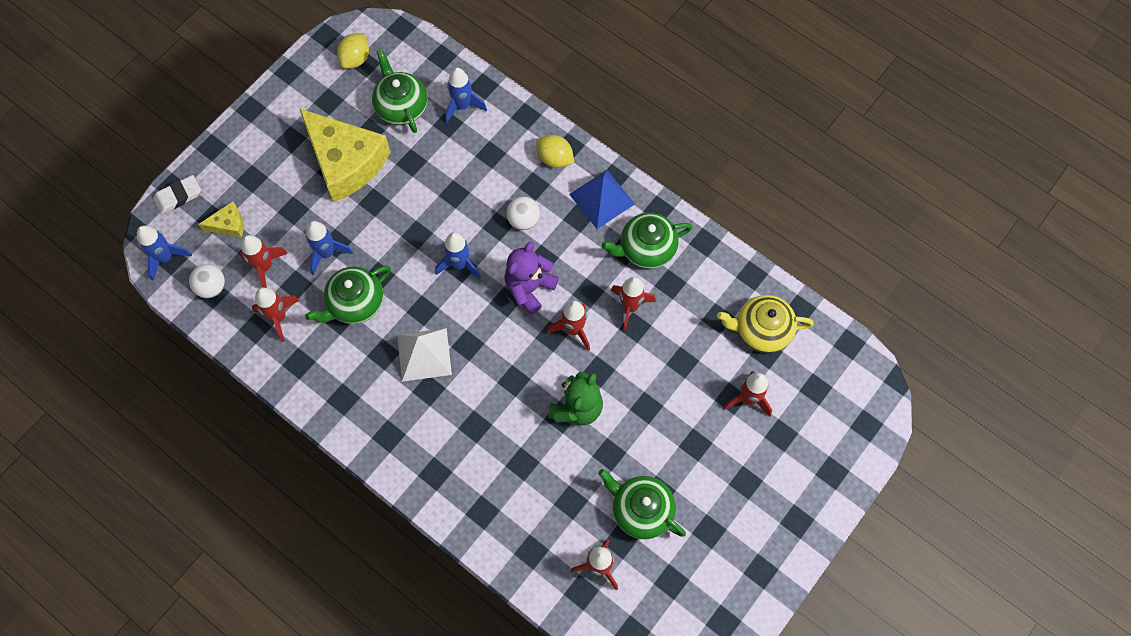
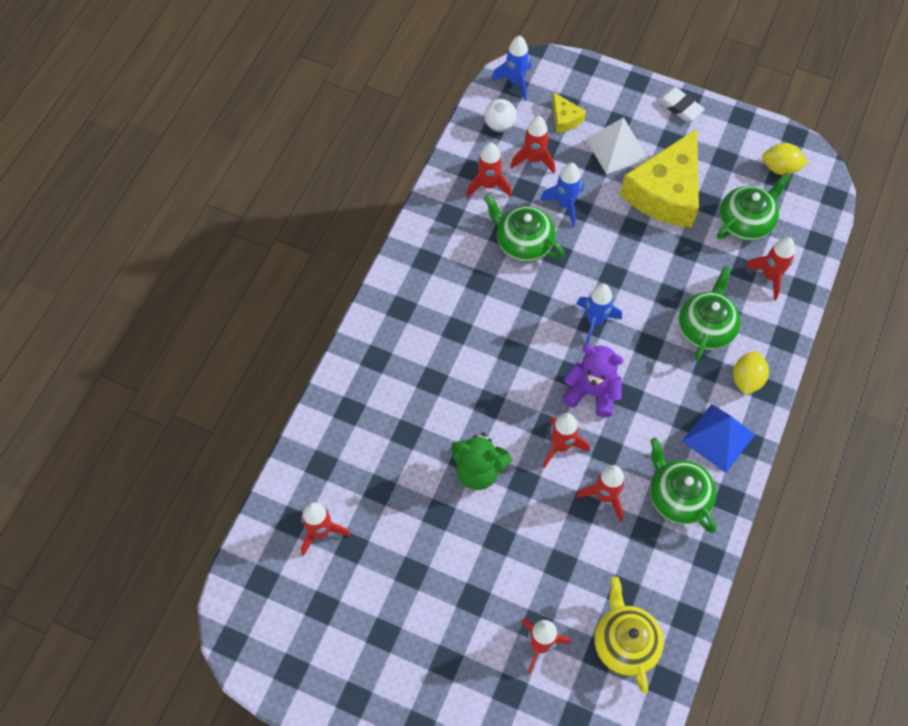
camera: 75 degrees right, 5 degrees down
white eraser [153,175,201,214] -> white eraser moved to [657,87,705,122]
white pyramid [397,328,452,382] -> white pyramid moved to [586,117,648,174]
blue rocket [445,68,487,123] -> red rocket [745,237,795,301]
white ball [507,197,540,230] -> none
green teapot [598,469,686,539] -> green teapot moved to [679,266,741,361]

